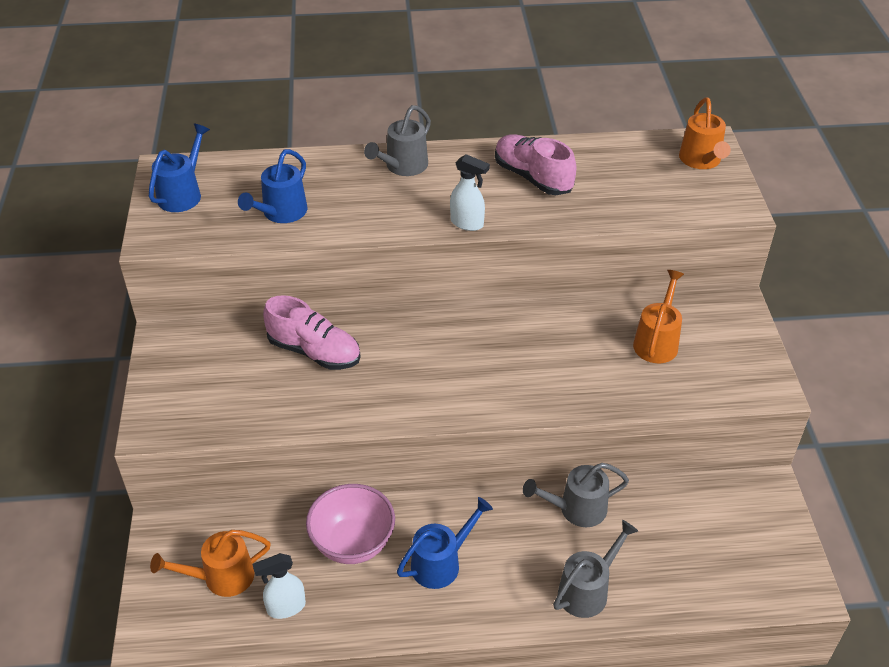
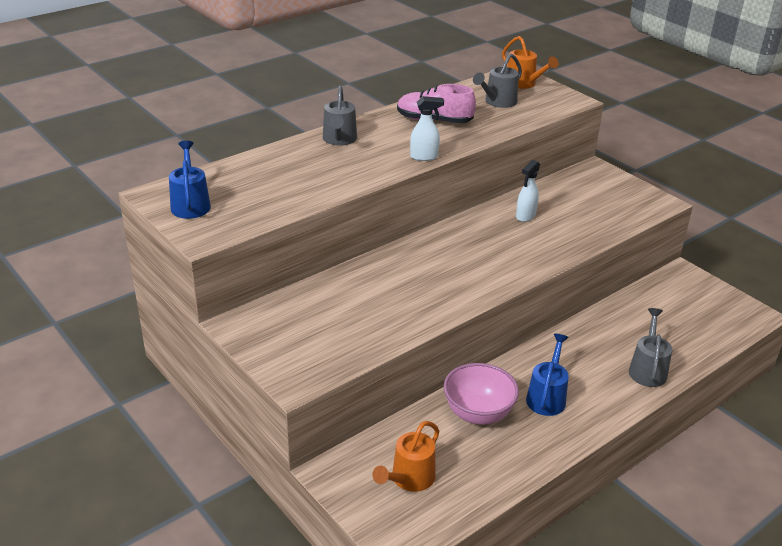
camera: 35 degrees left, 10 degrees down
blue watering can [238,149,307,223] -> none
white spray bottle [252,553,306,619] -> white spray bottle moved to [516,160,540,222]
pink shoe [263,295,361,370] -> none
grey watering can [523,463,629,527] -> grey watering can moved to [473,53,522,108]
orange watering can [633,270,684,363] -> none

